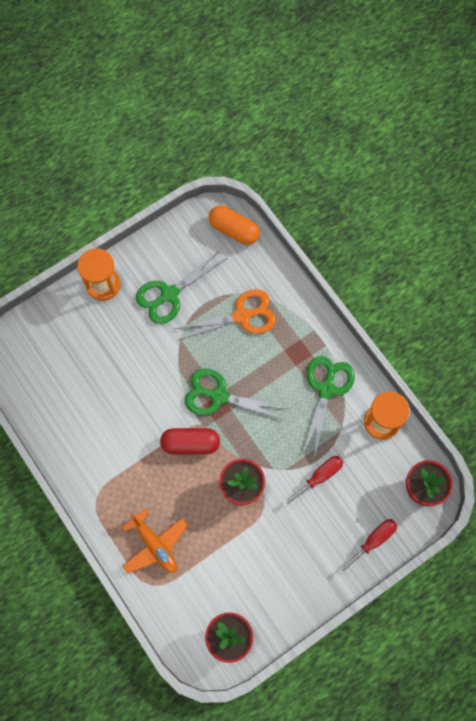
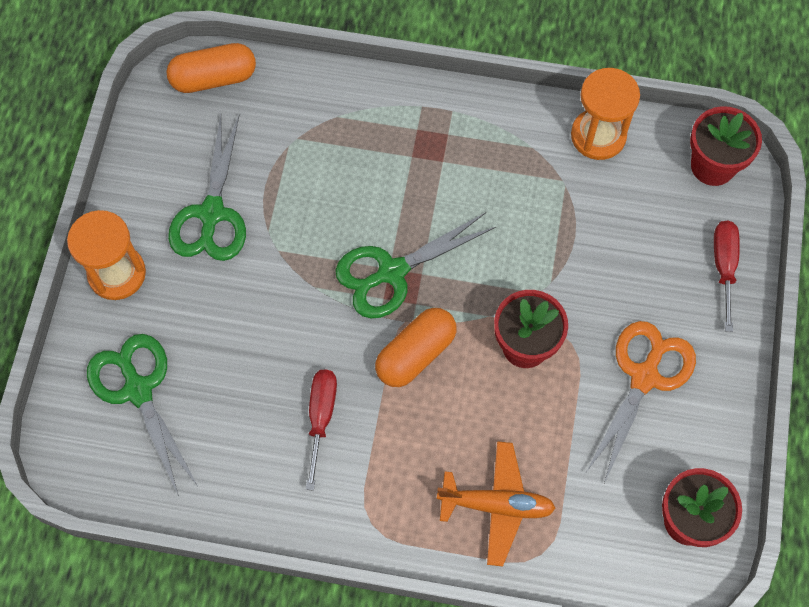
camera: 45 degrees left, 5 degrees down
red capsule [160,428,220,455] -> orange capsule [375,308,457,387]
orange scissors [174,289,276,340] -> orange scissors moved to [586,321,696,483]
red screwdriver [282,456,343,507] -> red screwdriver moved to [306,369,337,491]
green scissors [302,356,355,458] -> green scissors moved to [87,334,199,497]

